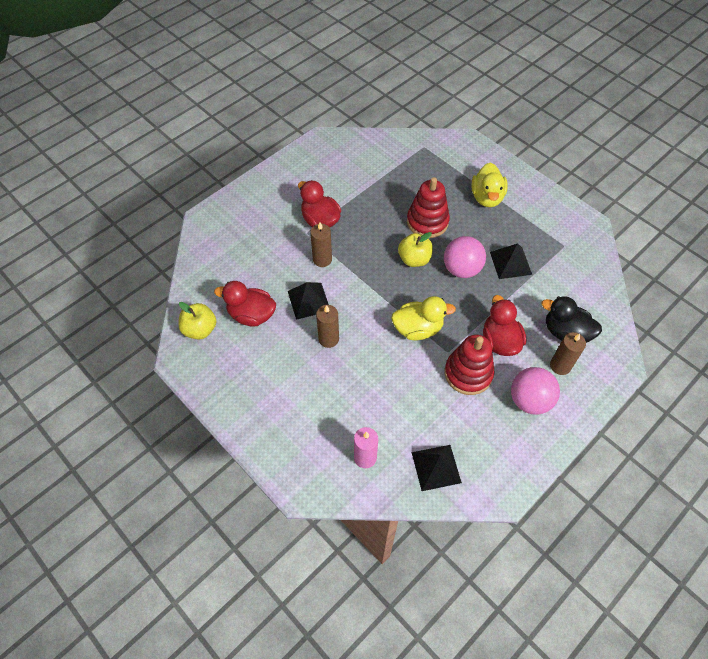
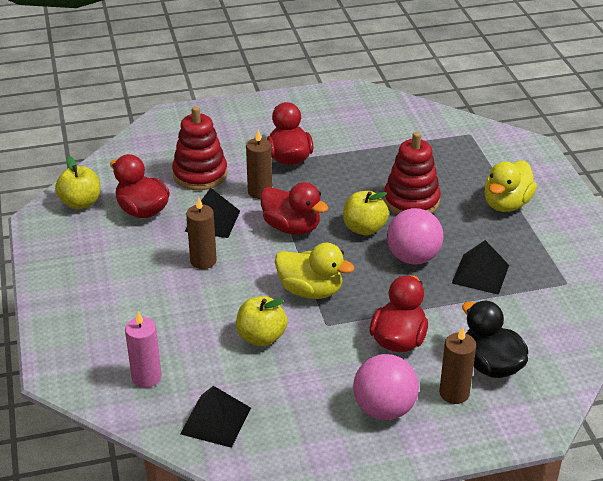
camera: 30 degrees right, 20 degrees down
red stacking toy [444,334,494,395] -> red stacking toy moved to [172,106,228,190]
none -> yellow apple [236,296,288,346]
none -> red duck [260,182,328,235]

